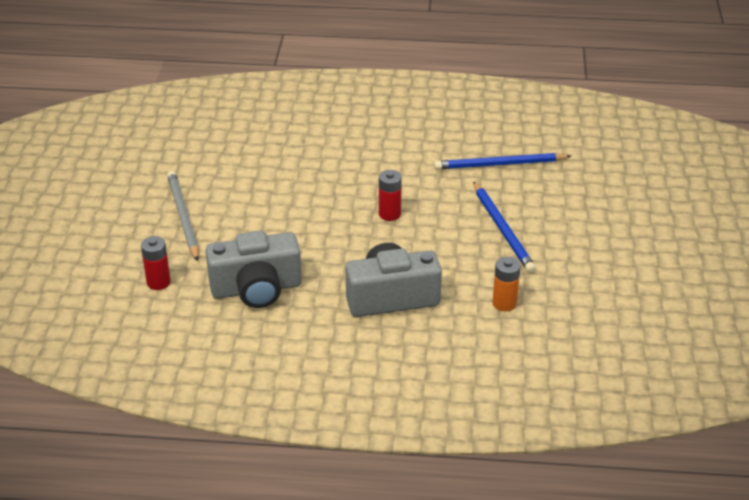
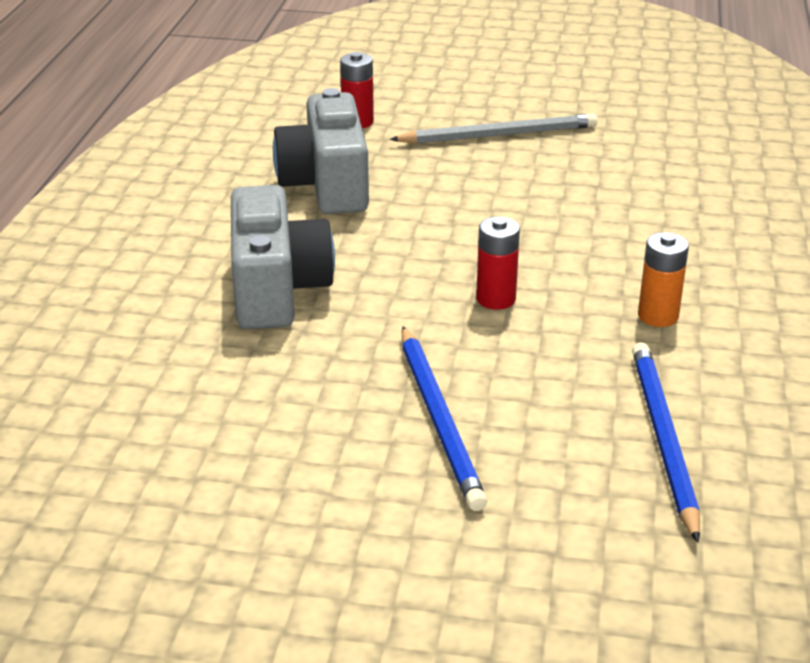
camera: 95 degrees right, 5 degrees down
blue pencil [473,182,536,273] -> blue pencil turned 90 degrees counterclockwise [402,326,487,511]
orange battery [493,257,520,311] -> orange battery moved to [638,232,689,327]

